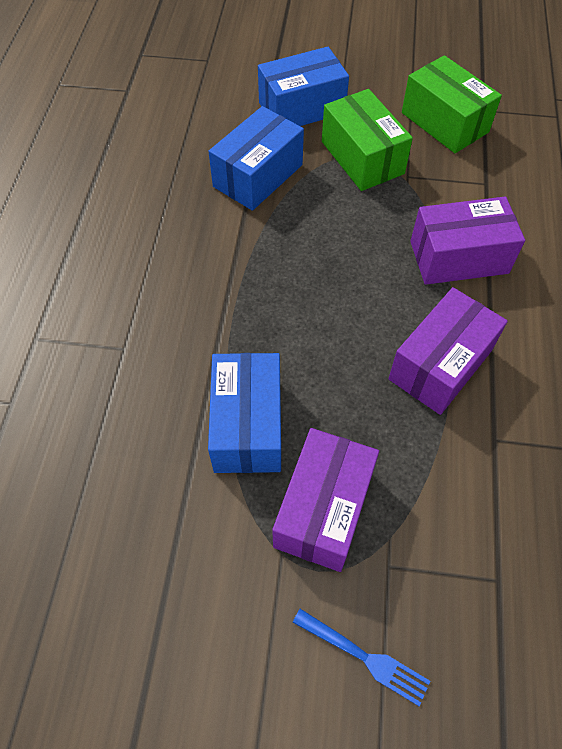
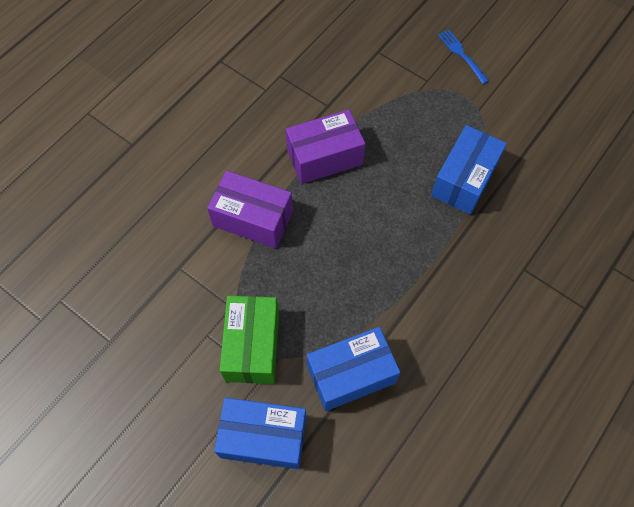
camera: 150 degrees left, 5 degrees up
purple box [272,428,379,572] -> none
green box [402,55,502,153] -> none

